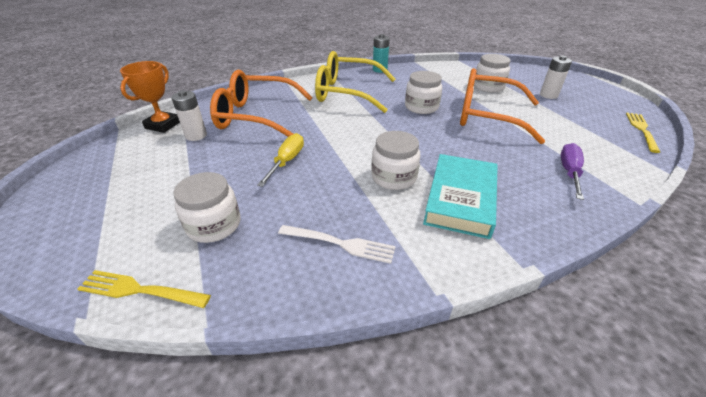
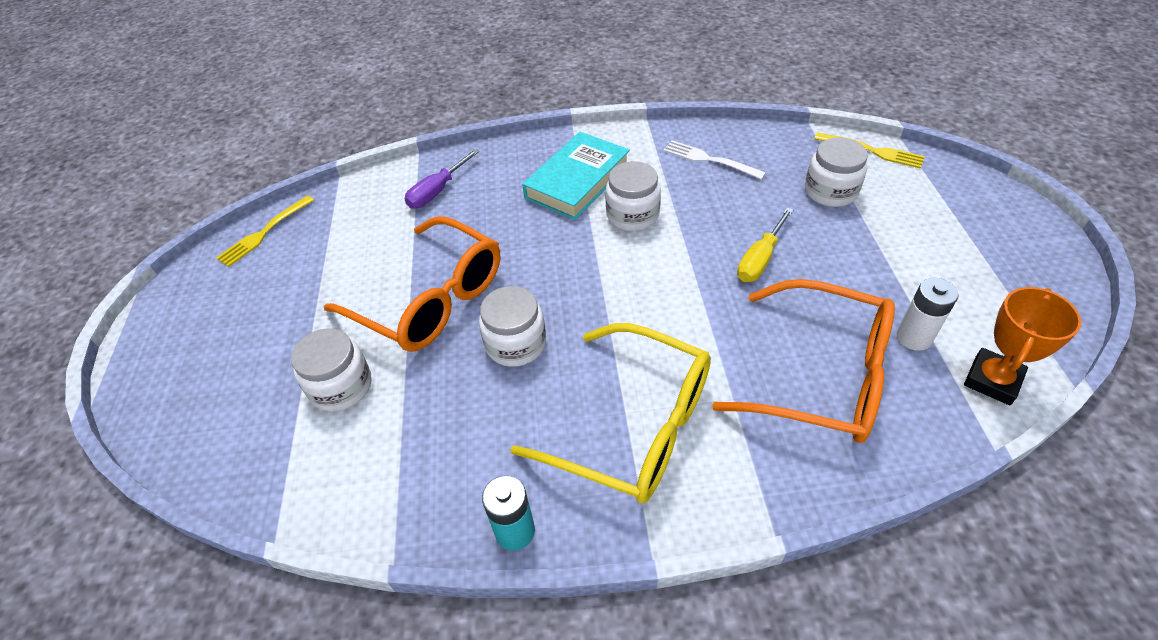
camera: 160 degrees left, 10 degrees up
white battery [540,55,572,99] -> none

